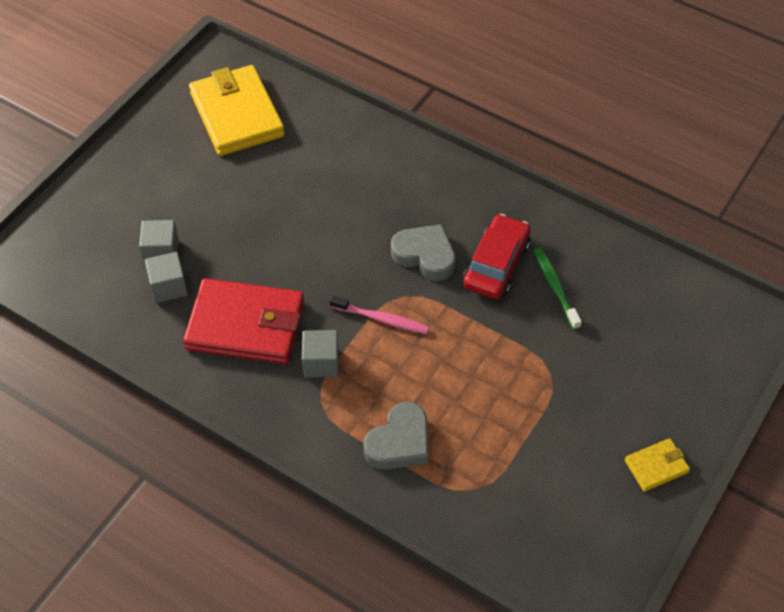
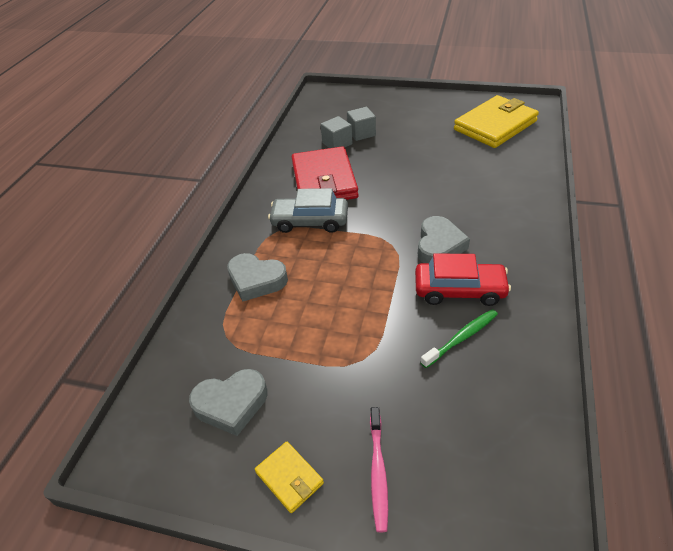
camera: 75 degrees right, 10 degrees down
grey cube [302,330,339,378] -> grey car [268,188,348,233]
pink toothbrush [329,295,429,334] -> pink toothbrush moved to [370,407,388,532]
none -> grey heart [189,369,267,436]

